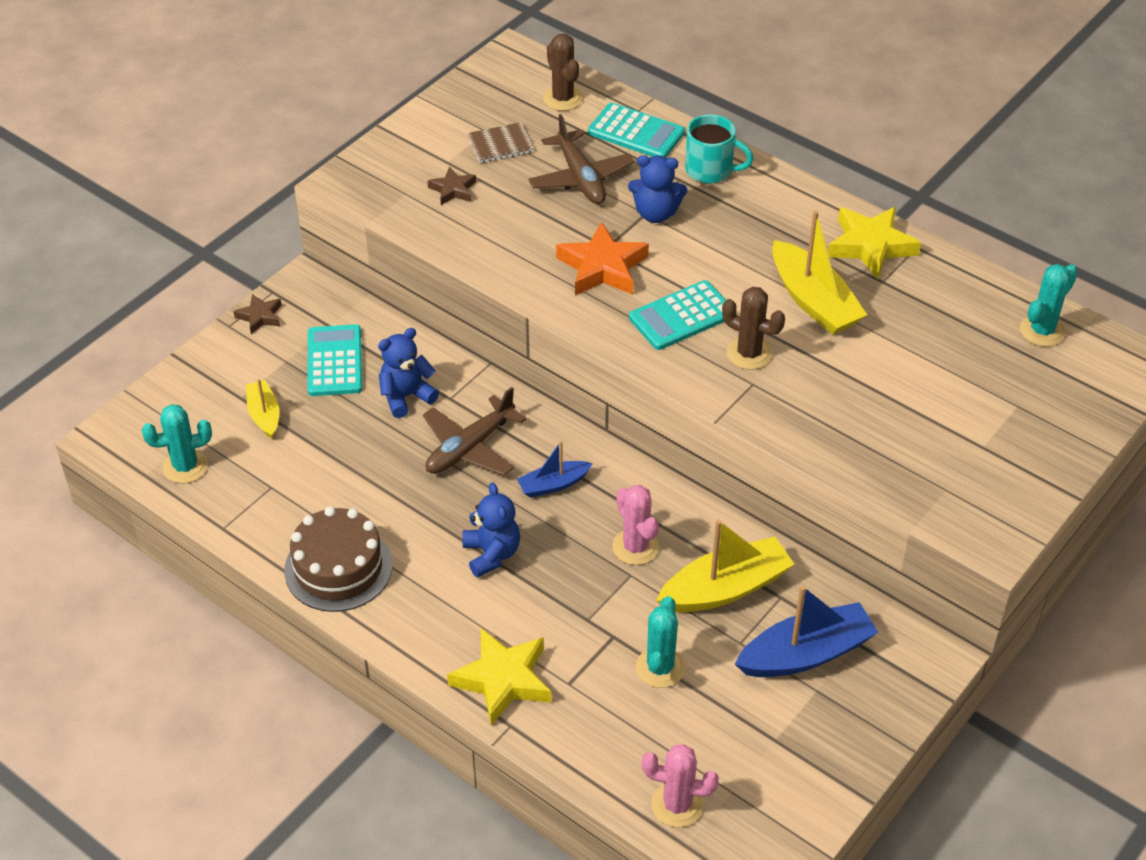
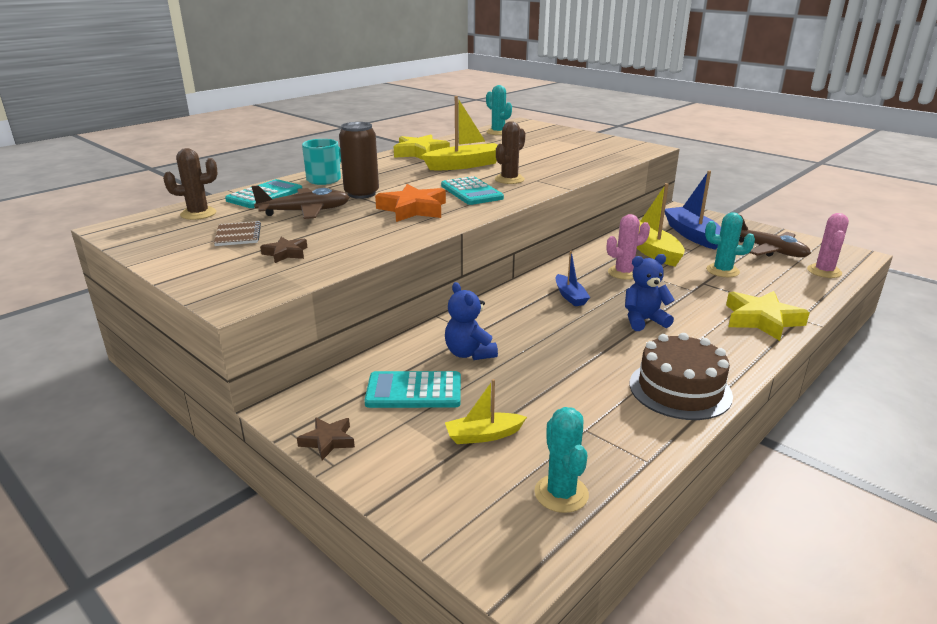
camera: 85 degrees left, 20 degrees down
brown plane [423,387,526,476] -> brown plane moved to [739,215,811,257]
blue teddy bear [628,155,688,223] -> brown can [339,122,379,199]

